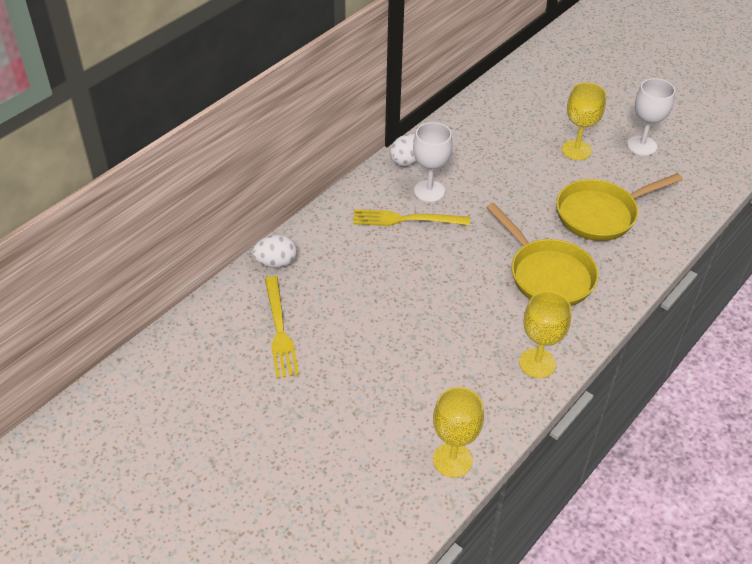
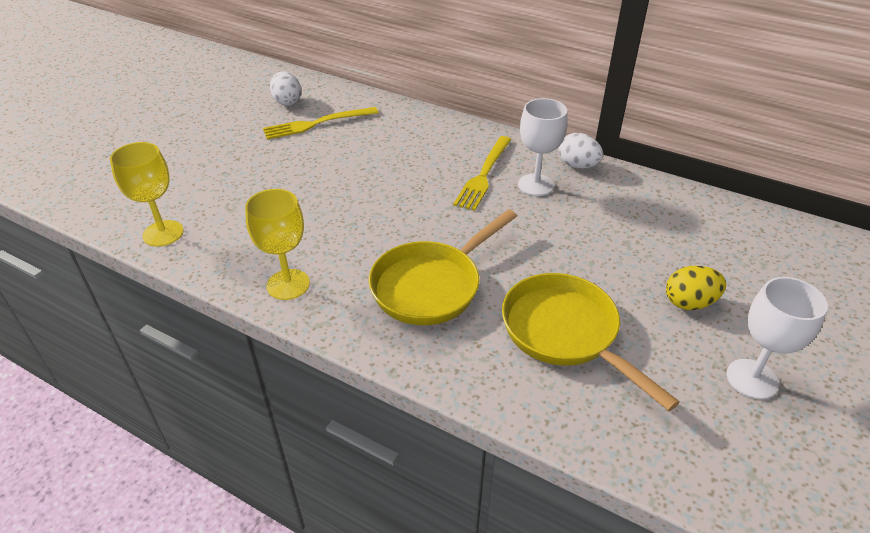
camera: 80 degrees right, 5 degrees down
white egg [252,235,297,268] -> white egg moved to [270,71,302,106]
yellow fork [353,209,470,226] -> yellow fork turned 150 degrees counterclockwise [453,136,512,211]
yellow goblet [562,82,606,160] -> yellow egg [666,266,726,310]

